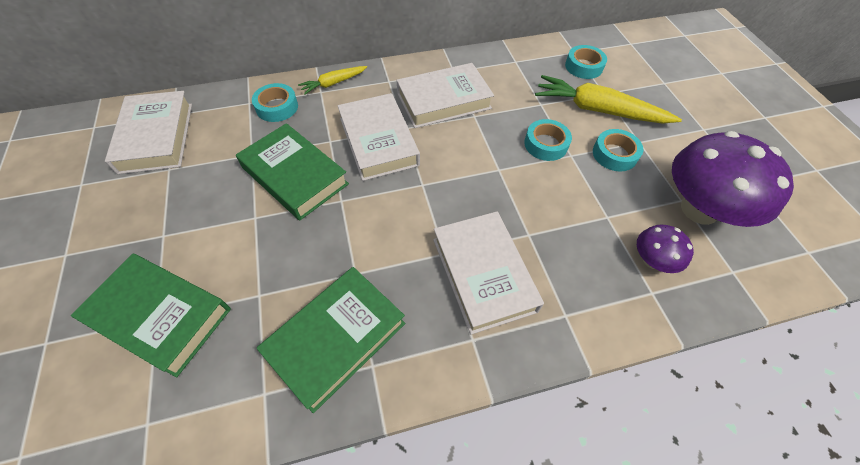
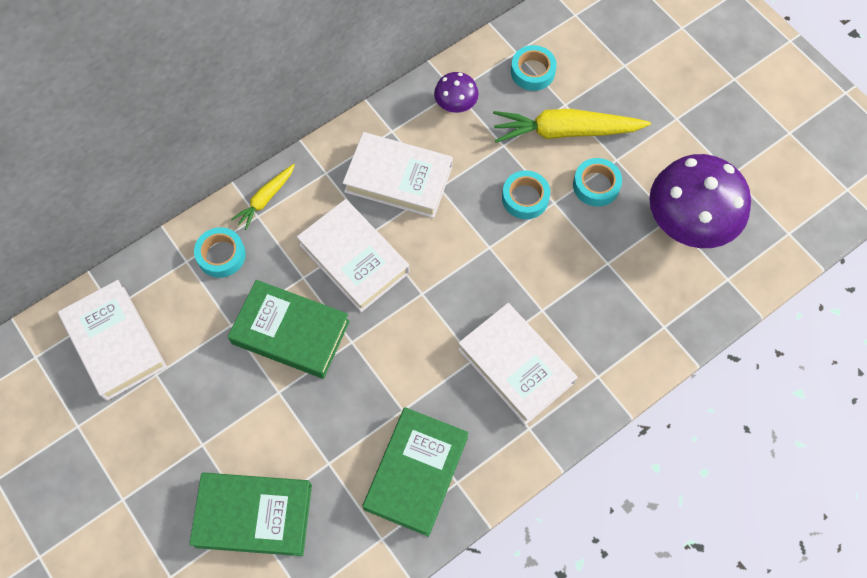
camera: 20 degrees left, 10 degrees up
white book [396,63,494,128] -> white book turned 60 degrees clockwise [343,132,453,218]
purple mushroom [637,225,694,273] -> purple mushroom moved to [434,72,479,113]

